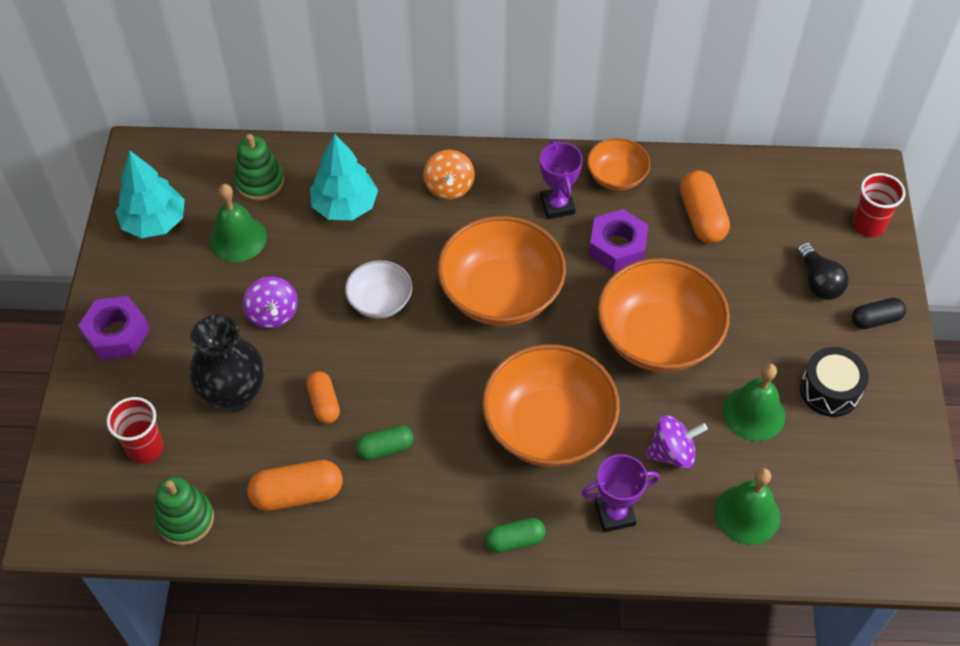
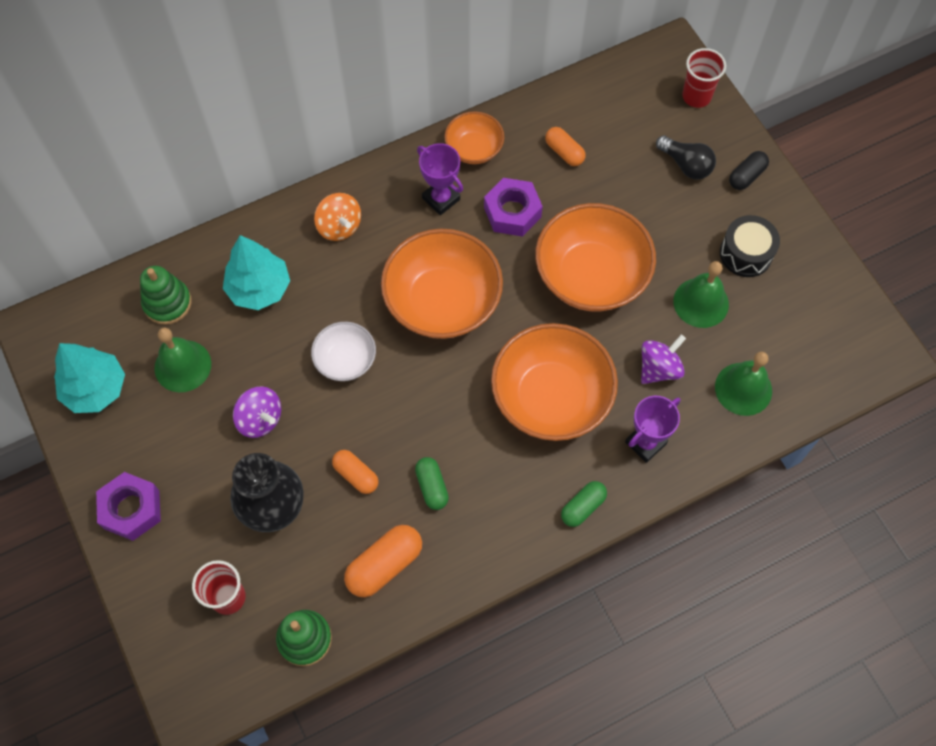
camera: 30 degrees left, 10 degrees up
green capsule [355,425,414,460] -> green capsule turned 60 degrees counterclockwise [415,457,449,510]
orange capsule [680,170,730,243] -> orange capsule [545,127,586,166], size x0.64

